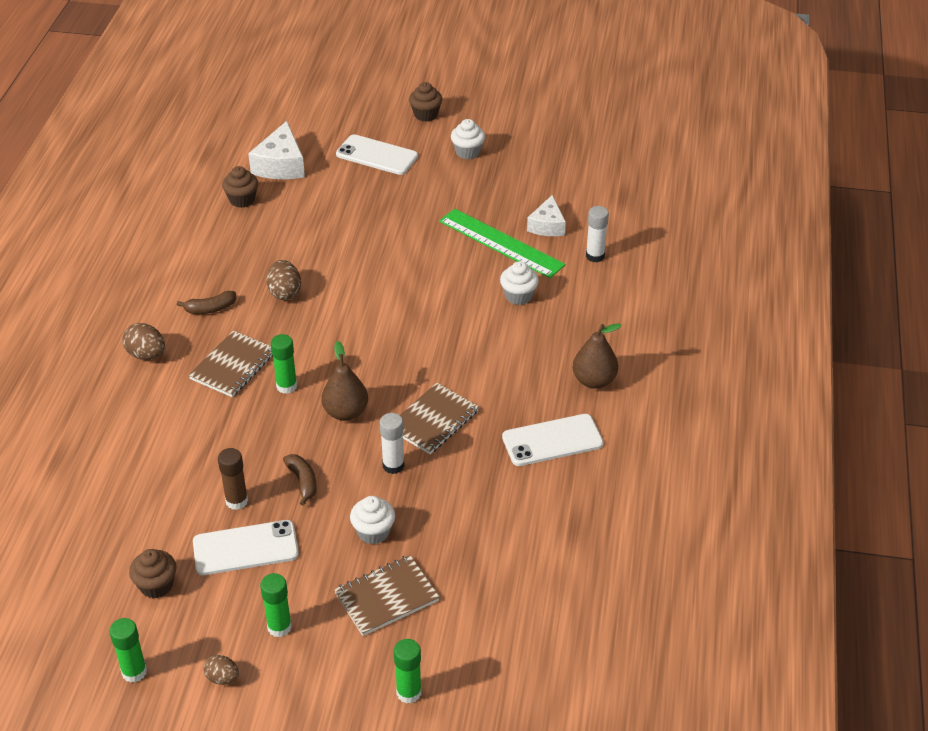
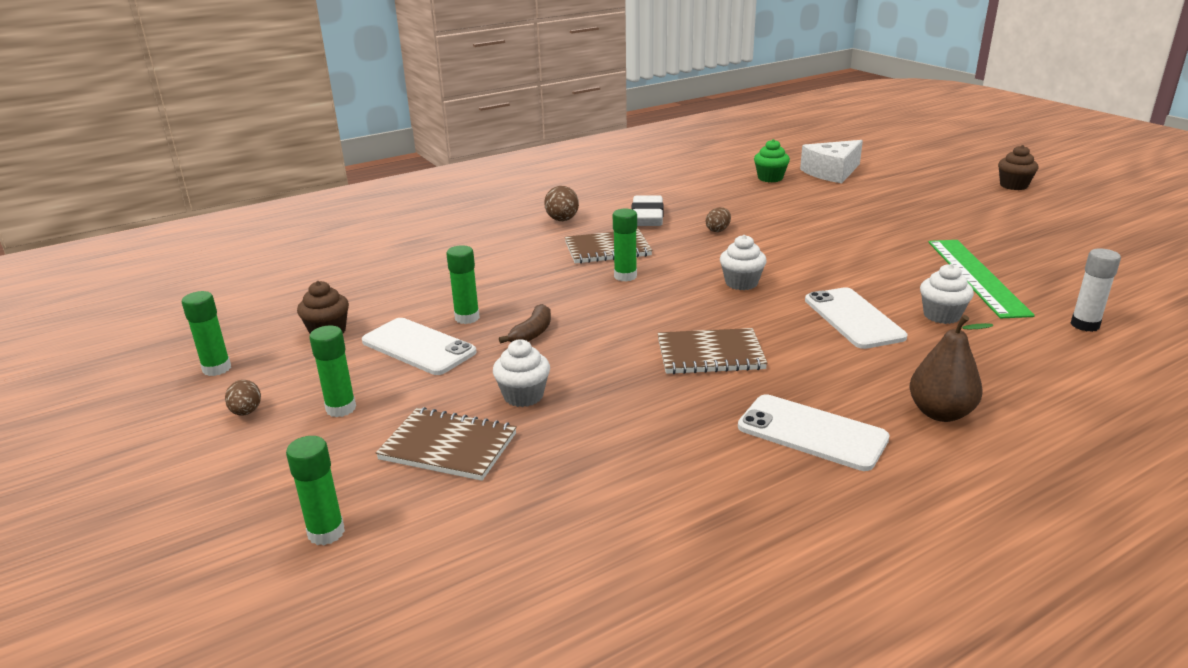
camera: 50 degrees right, 15 degrees down
brown banana [177,291,236,314] -> white eraser [631,195,664,226]
brown glue stick [218,448,248,510] -> green glue stick [446,245,480,324]
brown cupcake [222,166,258,208] -> green cupcake [754,139,790,182]
brown egg [267,260,301,300] -> brown egg [706,207,731,232], size x0.65
brown pear [321,341,368,421] -> none
white phone [336,134,418,175] -> white phone moved to [805,287,907,349]
white glue stick [380,413,404,474] -> none
white cupcake [451,119,485,159] -> white cupcake moved to [720,235,767,290]
white cheese [527,195,566,236] -> none

